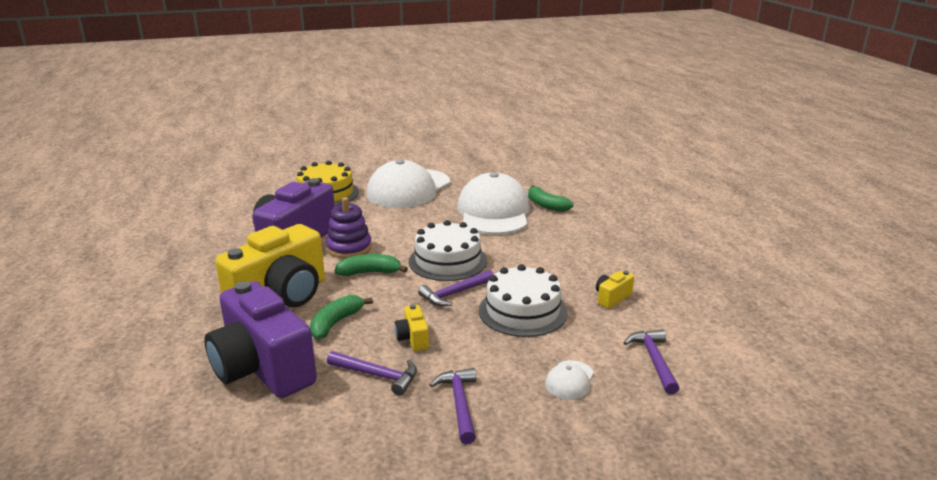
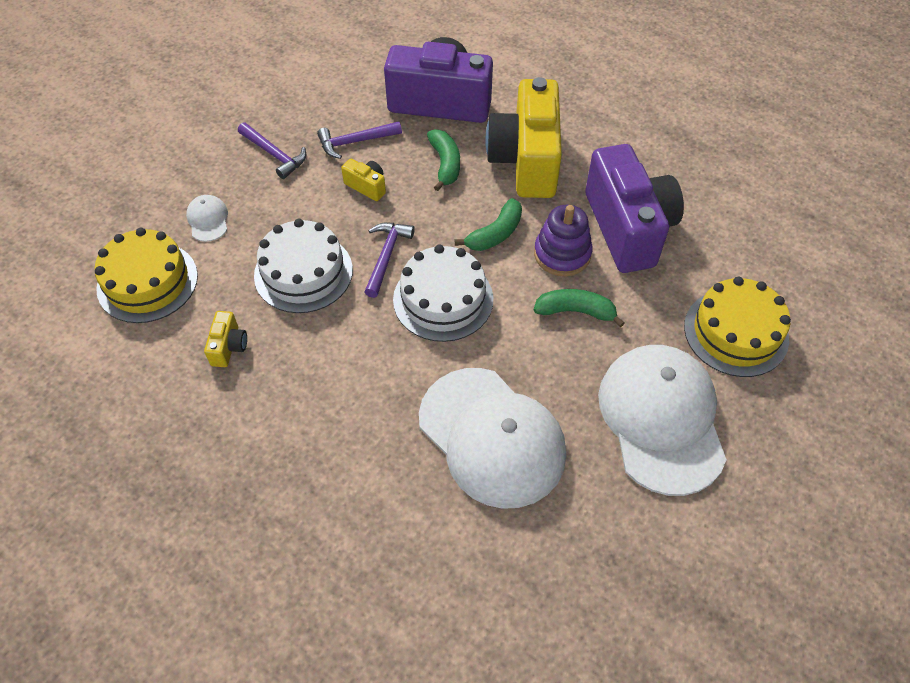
camera: 140 degrees right, 30 degrees up
green banana [528,185,574,212] -> green banana moved to [534,289,625,328]
purple hammer [623,329,679,394] -> yellow cake [95,228,198,323]

